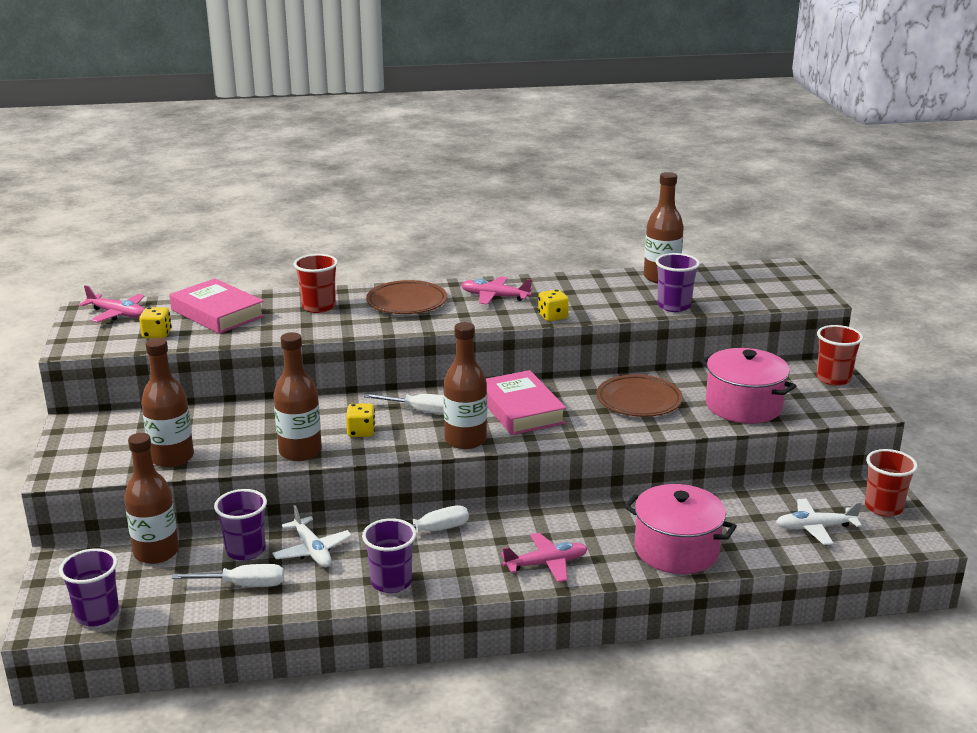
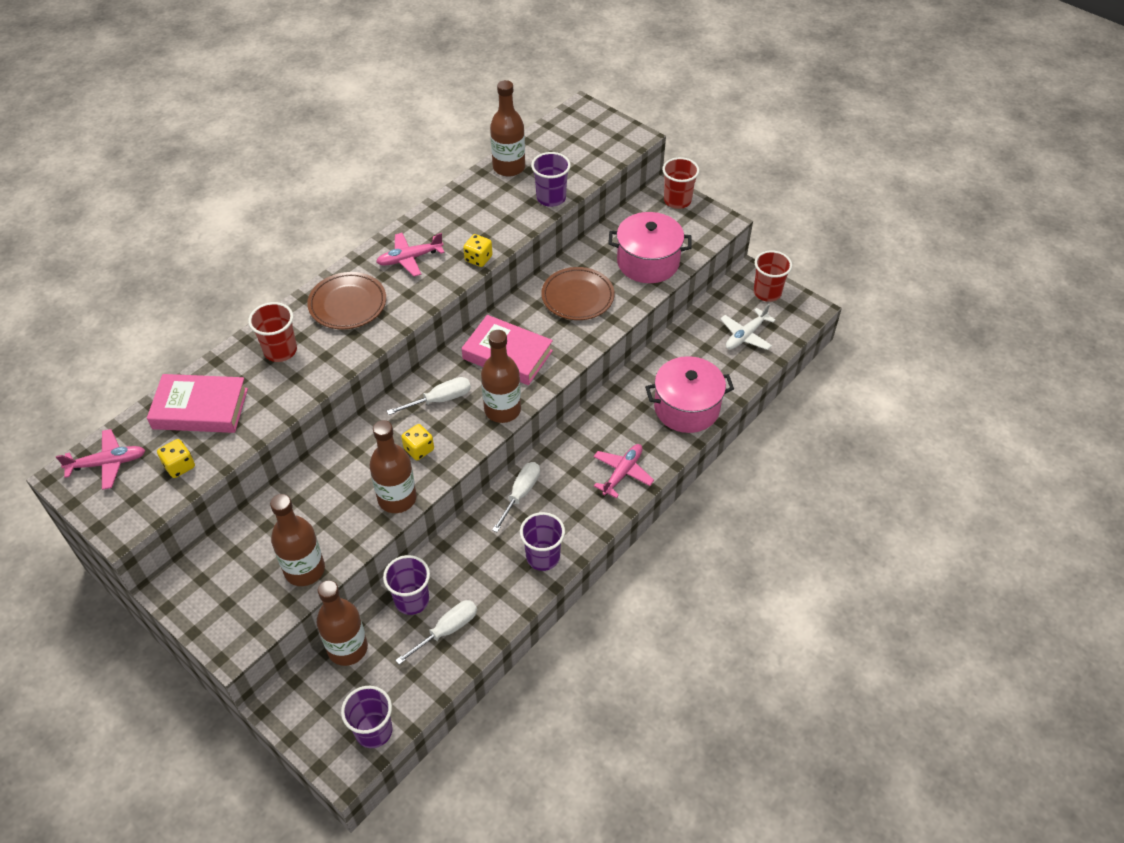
camera: 40 degrees left, 25 degrees up
white plane [272,505,352,567] -> none

